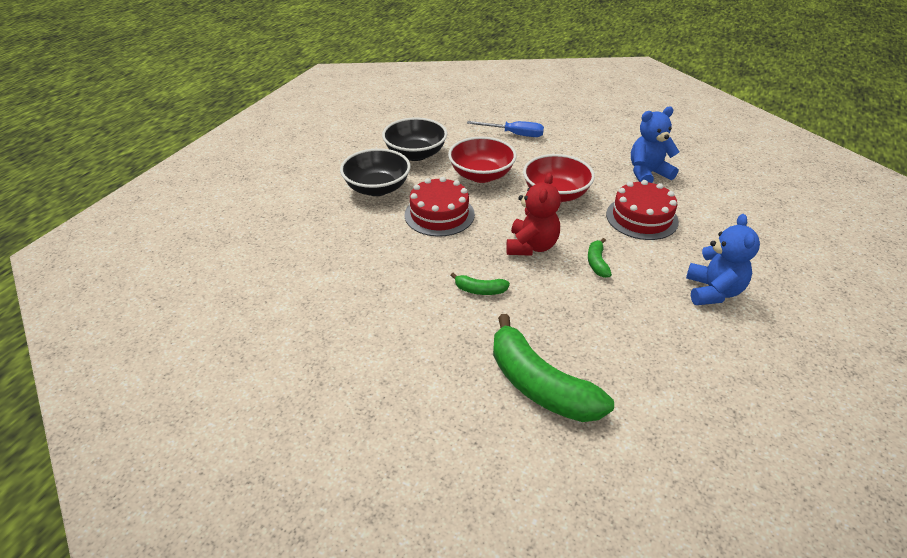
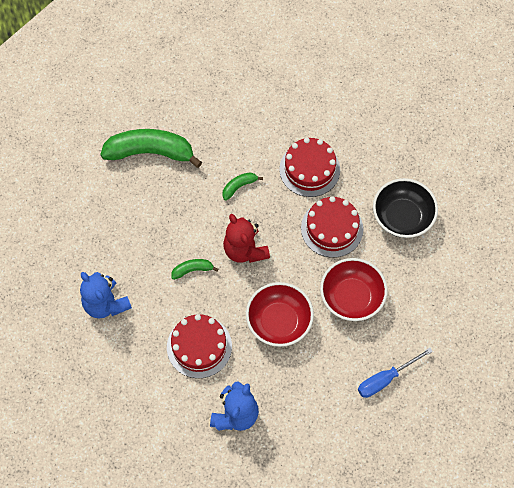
camera: 135 degrees right, 25 degrees up
black bowl [382,117,447,161] -> none
green banana [588,238,612,278] -> green banana turned 60 degrees counterclockwise [172,259,218,280]
none -> red cake [279,138,340,197]

